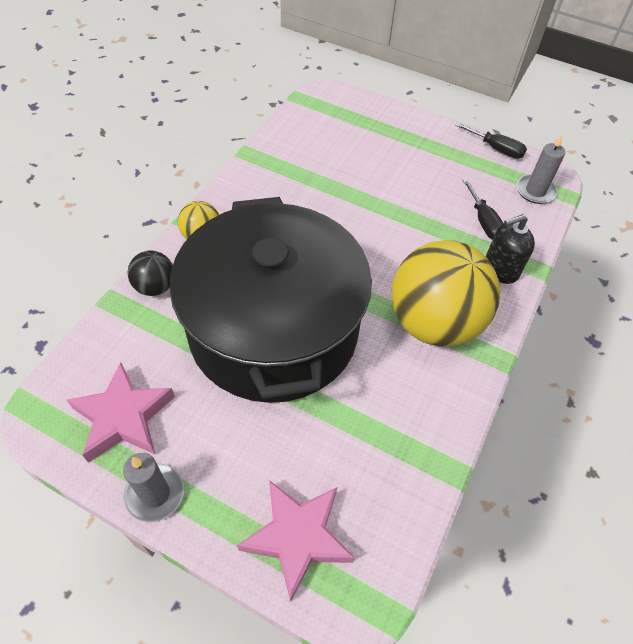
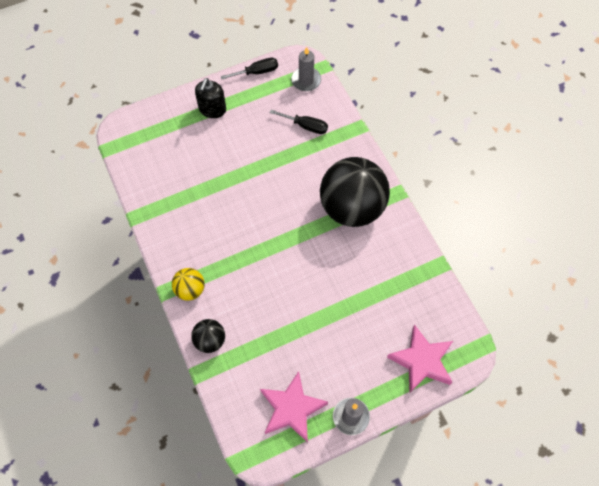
camera: 50 degrees left, 10 degrees up
black pot [169,197,372,403] -> none
yellow ball [391,240,500,347] -> black ball [320,157,390,227]
black soap dispenser [486,214,535,284] -> black soap dispenser moved to [195,78,226,118]

